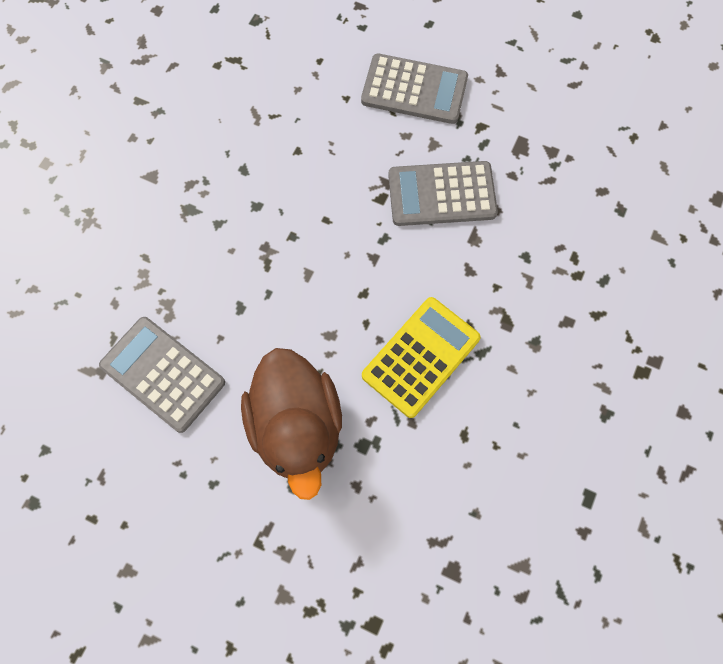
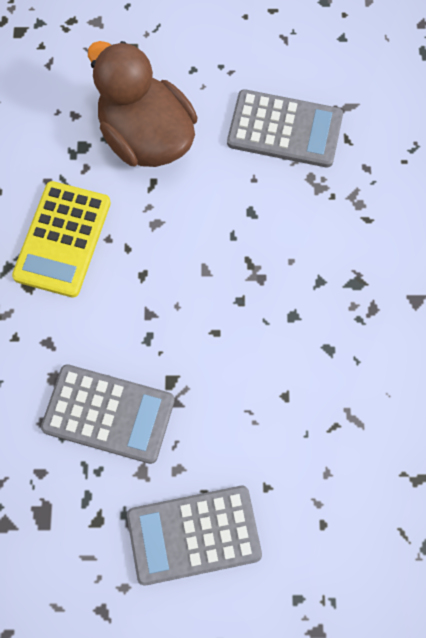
camera: 155 degrees right, 0 degrees up
grey calculator [388,161,498,226] -> grey calculator turned 45 degrees clockwise [41,364,175,464]

